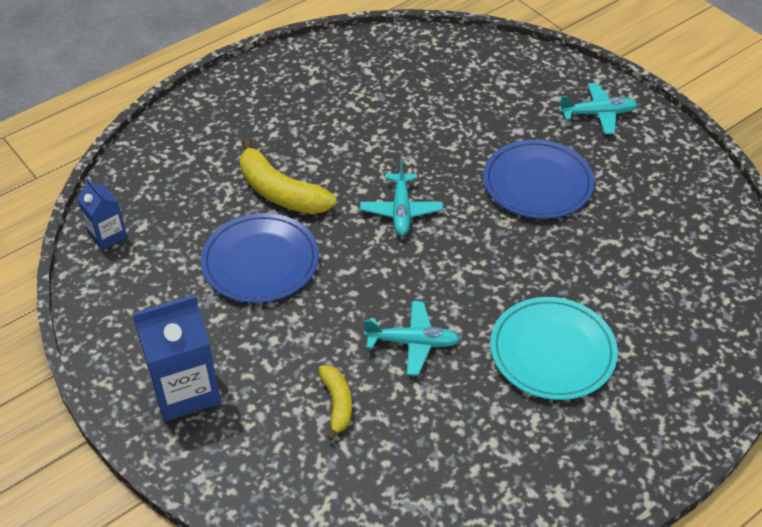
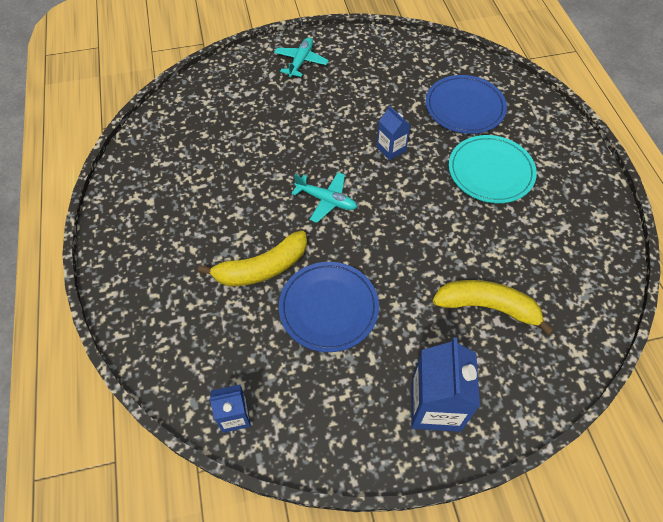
camera: 65 degrees left, 10 degrees up
yellow banana [318,365,352,441] -> yellow banana [433,280,554,335], size x1.76
turquoise plane [364,301,460,376] -> none
blue plate [483,140,595,219] -> blue plate moved to [425,75,507,134]
none -> blue carton [377,105,410,160]

